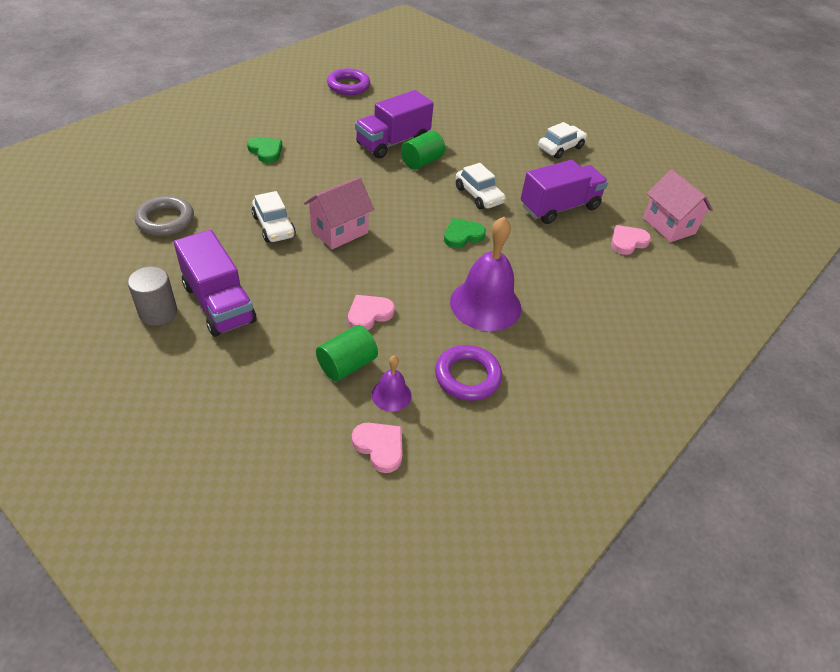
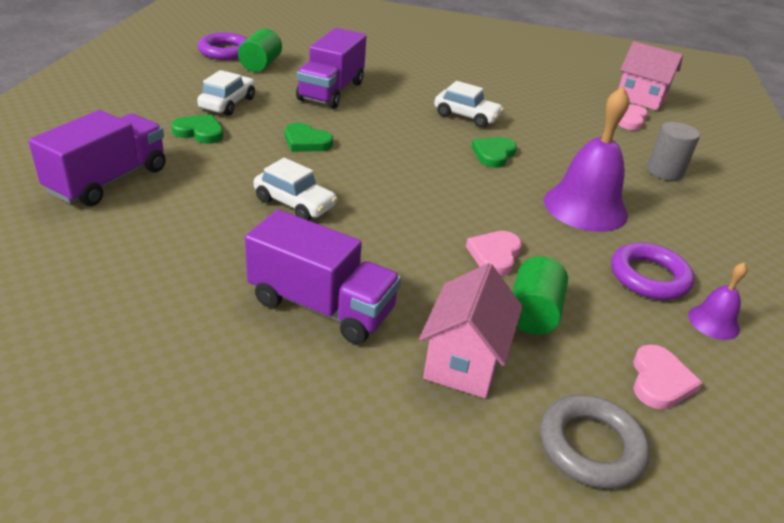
camera: 30 degrees left, 10 degrees down
grey cylinder [128,266,177,326] -> grey cylinder moved to [647,122,700,181]
grey ring [135,196,194,236] -> grey ring moved to [540,395,650,489]
pink house [304,177,374,249] -> pink house moved to [419,263,523,399]
pink heart [352,423,403,473] -> pink heart turned 90 degrees clockwise [633,344,702,410]
purple bell [372,355,412,412] -> purple bell moved to [688,262,748,340]
green cylinder [401,131,445,170] -> green cylinder moved to [238,28,282,72]
purple truck [521,160,608,224] -> purple truck moved to [29,110,166,206]
white car [538,122,587,159] -> white car moved to [197,70,255,116]
none -> green heart [285,123,333,152]

